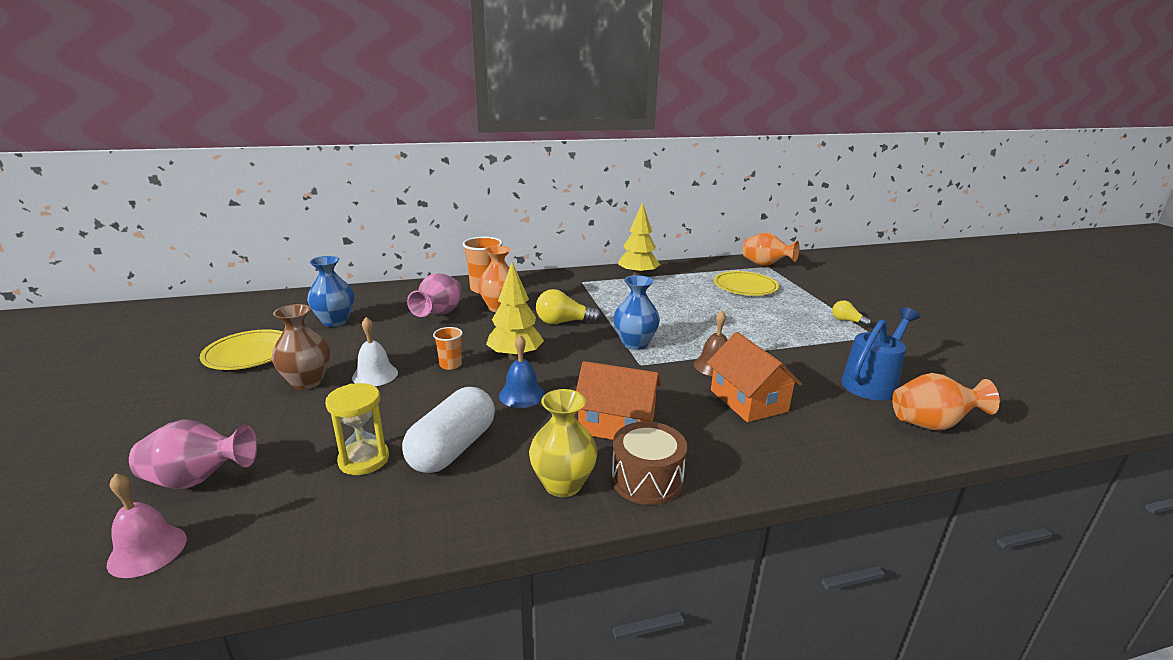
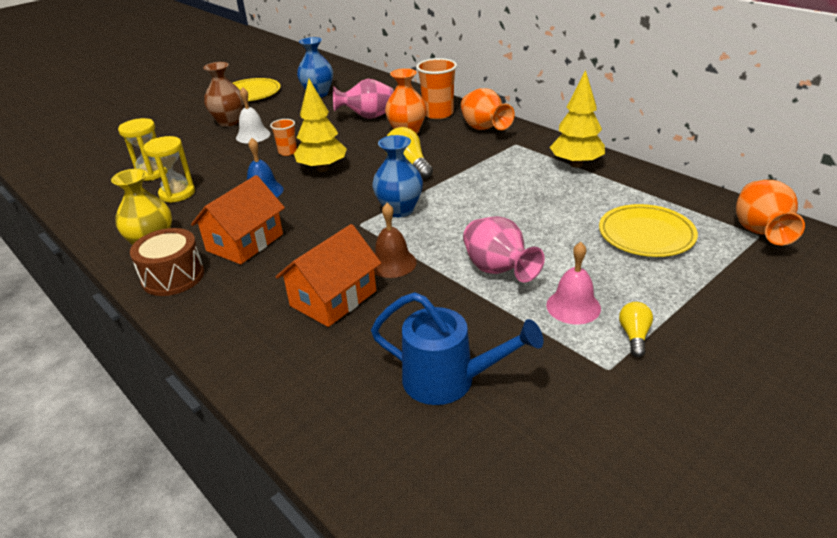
camera: 65 degrees right, 10 degrees up
pink bell [107,473,187,578] -> pink bell moved to [546,242,601,324]
pink vase [129,419,257,489] -> pink vase moved to [463,216,545,282]
white capsule [402,387,495,473] -> yellow hourglass [143,136,195,203]
orange house [576,361,662,440] -> orange house turned 45 degrees clockwise [191,175,285,264]
orange vase [892,373,1000,431] -> orange vase moved to [461,88,515,130]

